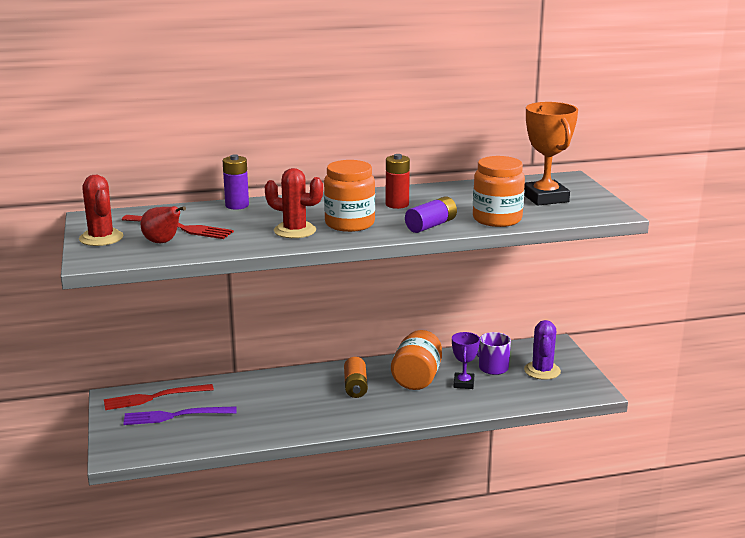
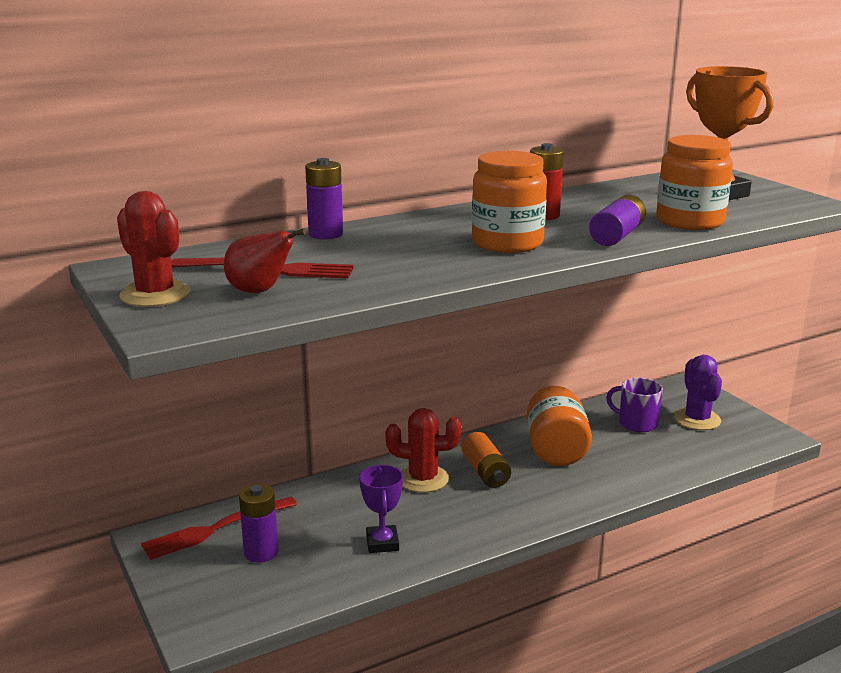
camera: 15 degrees left, 0 degrees up
purple fork [123,406,237,425] -> purple battery [239,484,279,562]
red cactus [265,168,323,238] -> red cactus moved to [385,408,462,493]
purple trophy [452,332,480,389] -> purple trophy moved to [359,465,403,553]

